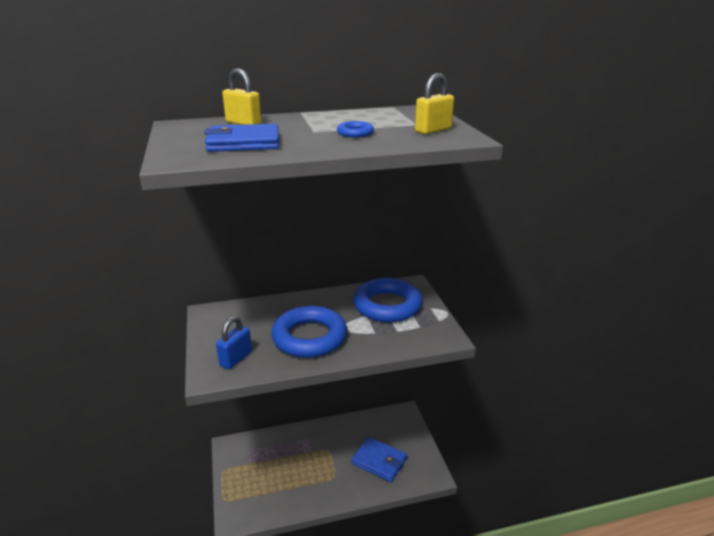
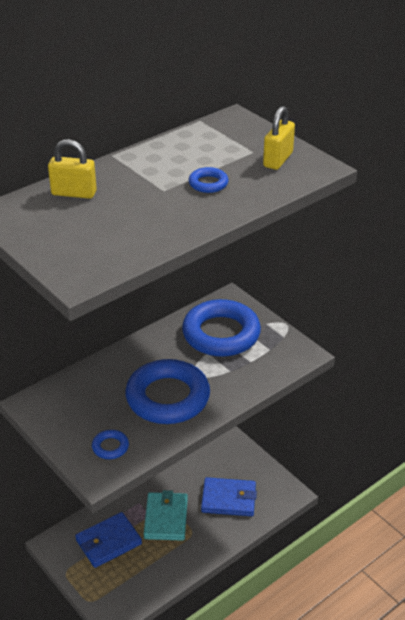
camera: 25 degrees left, 10 degrees up
blue wallet [204,124,279,152] -> blue wallet moved to [75,512,142,568]
blue padlock [216,316,252,369] -> blue ring [92,430,129,459]
none -> turquoise wallet [144,490,188,541]

